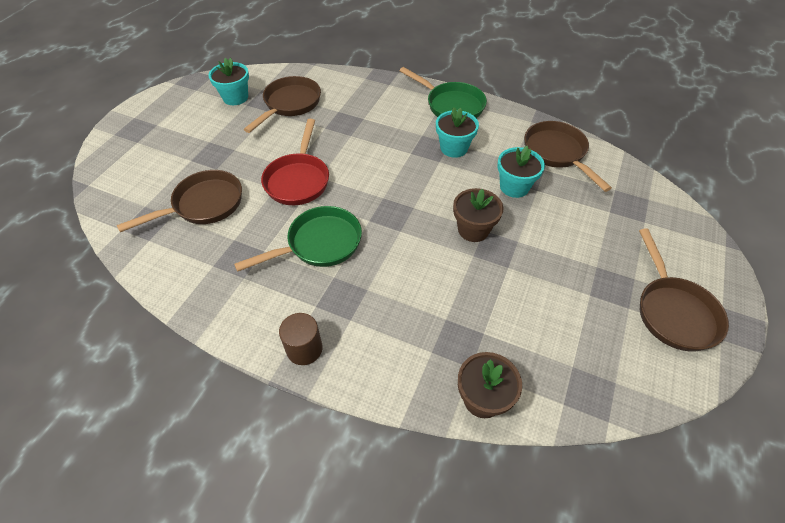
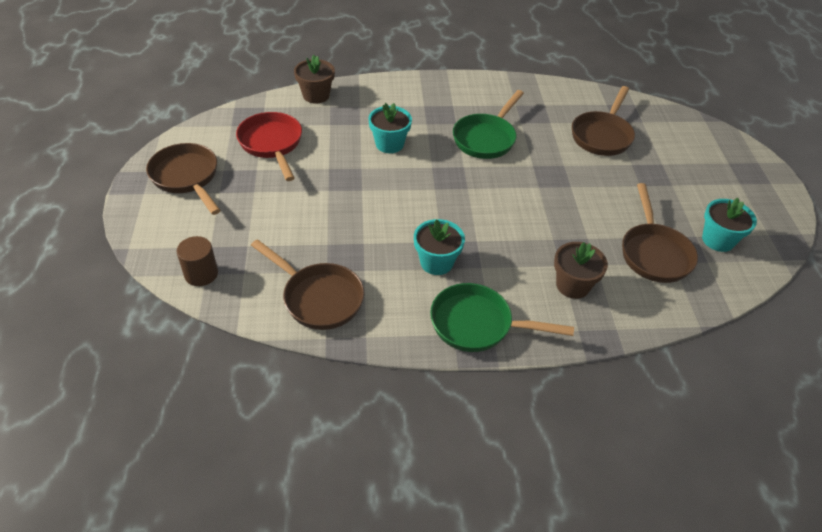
camera: 150 degrees right, 5 degrees down
red pan [261,119,329,205] -> red pan moved to [236,112,302,181]
brown cylinder [279,313,323,365] -> brown cylinder moved to [177,236,218,286]
brown flower pot [453,188,503,242] -> brown flower pot moved to [554,242,608,299]
turquoise flower pot [498,146,545,198] -> turquoise flower pot moved to [368,103,412,153]

